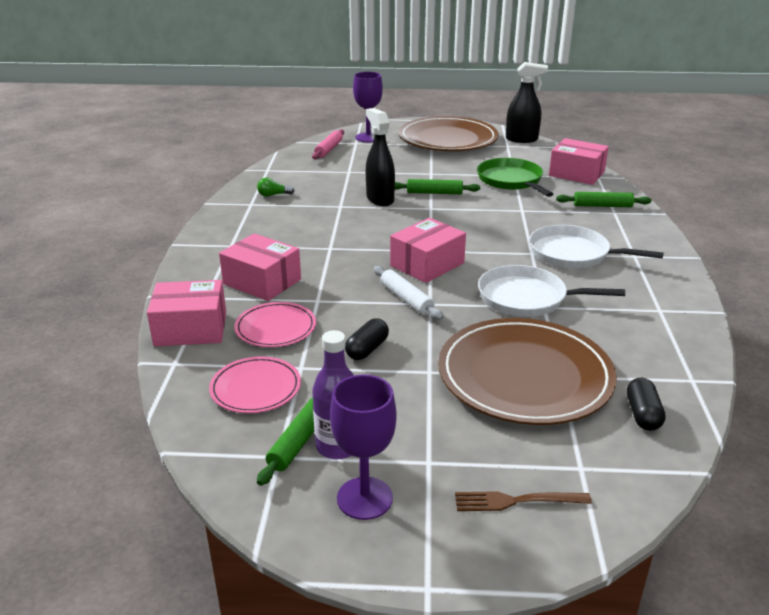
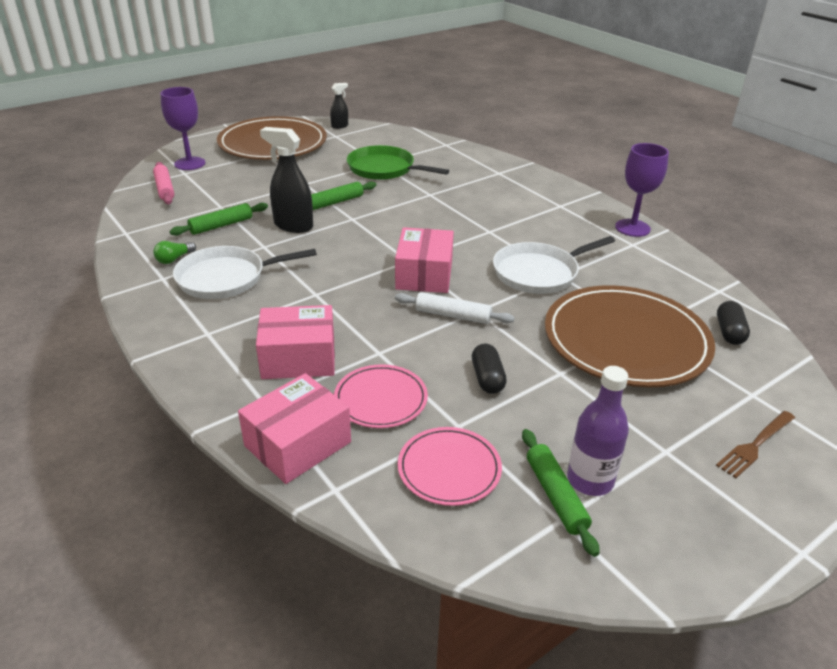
camera: 40 degrees left, 5 degrees up
purple goblet [330,375,397,520] -> purple goblet moved to [615,143,669,237]
black spray bottle [506,62,548,143] -> black spray bottle [330,83,348,129], size x0.55
white pan [529,225,664,268] -> white pan moved to [173,246,317,299]
pink box [549,138,609,185] -> none
green rolling pin [556,192,652,207] -> green rolling pin moved to [170,203,268,236]
black capsule [627,378,665,431] -> black capsule turned 45 degrees clockwise [717,301,750,345]

